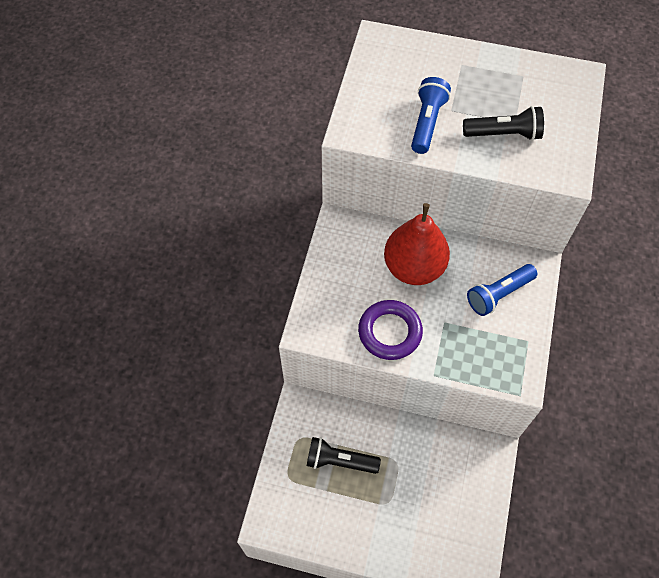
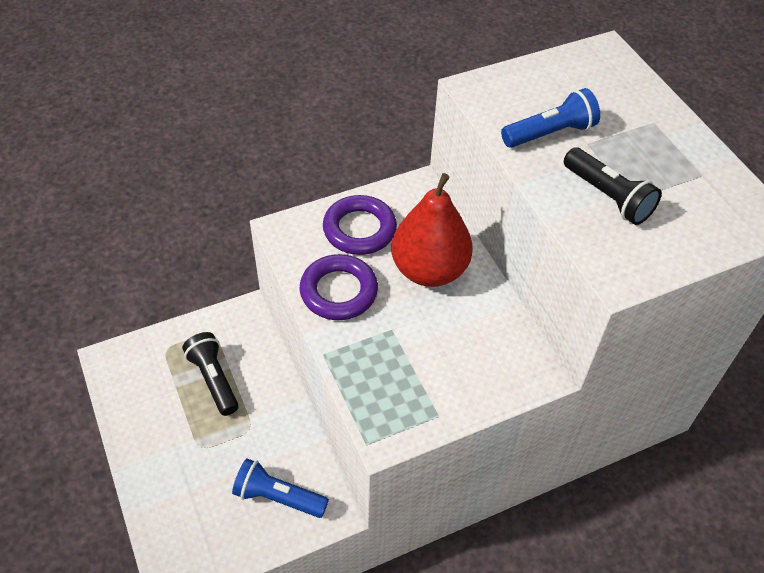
camera: 50 degrees right, 10 degrees down
blue flashlight [467,264,537,316] -> blue flashlight moved to [232,459,329,518]
none -> purple ring [323,195,397,255]

